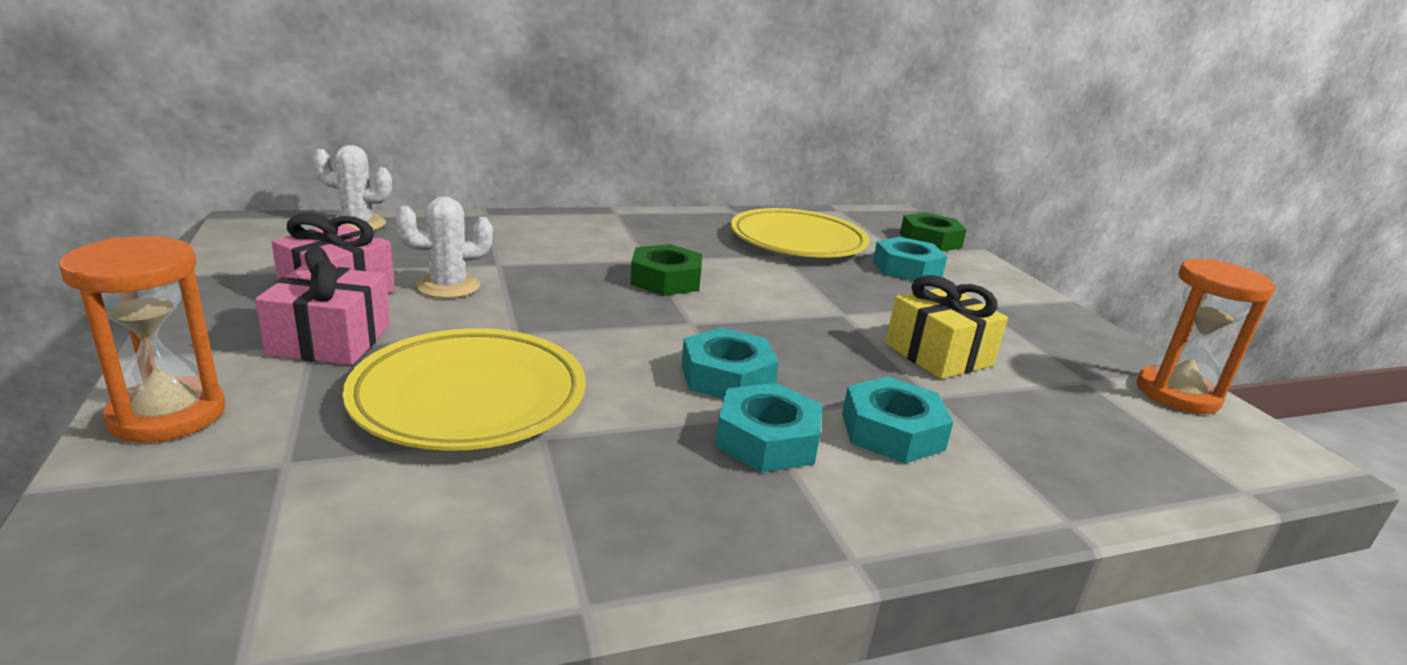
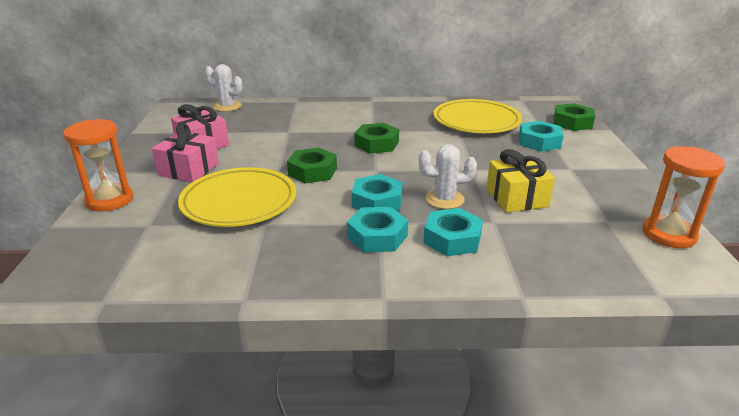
camera: 20 degrees right, 5 degrees up
white cactus [396,196,493,298] -> white cactus moved to [419,144,477,209]
none -> green nut [287,147,337,184]

